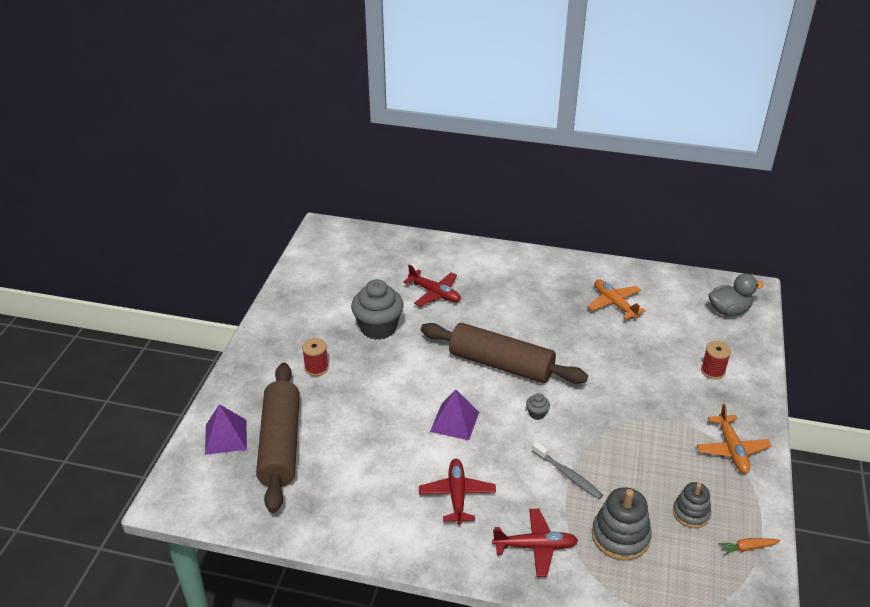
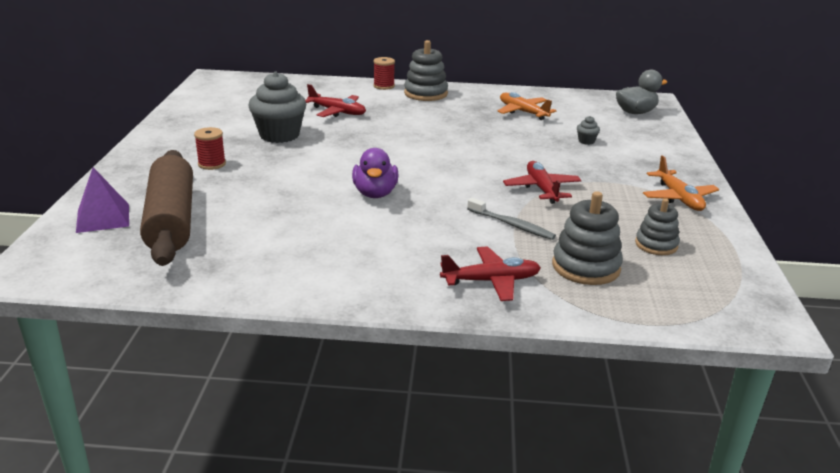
camera: 10 degrees left, 10 degrees down
red plane [419,459,496,525] -> red plane moved to [503,161,582,204]
brown rolling pin [421,323,588,384] -> none
purple pyramid [430,389,479,440] -> purple duck [352,148,399,198]
grey cupcake [526,393,550,420] -> grey cupcake moved to [577,116,600,145]
red spool [701,341,731,379] -> red spool moved to [373,57,395,90]
orange carrot [718,538,781,556] -> none
none -> grey stacking toy [404,40,448,101]

